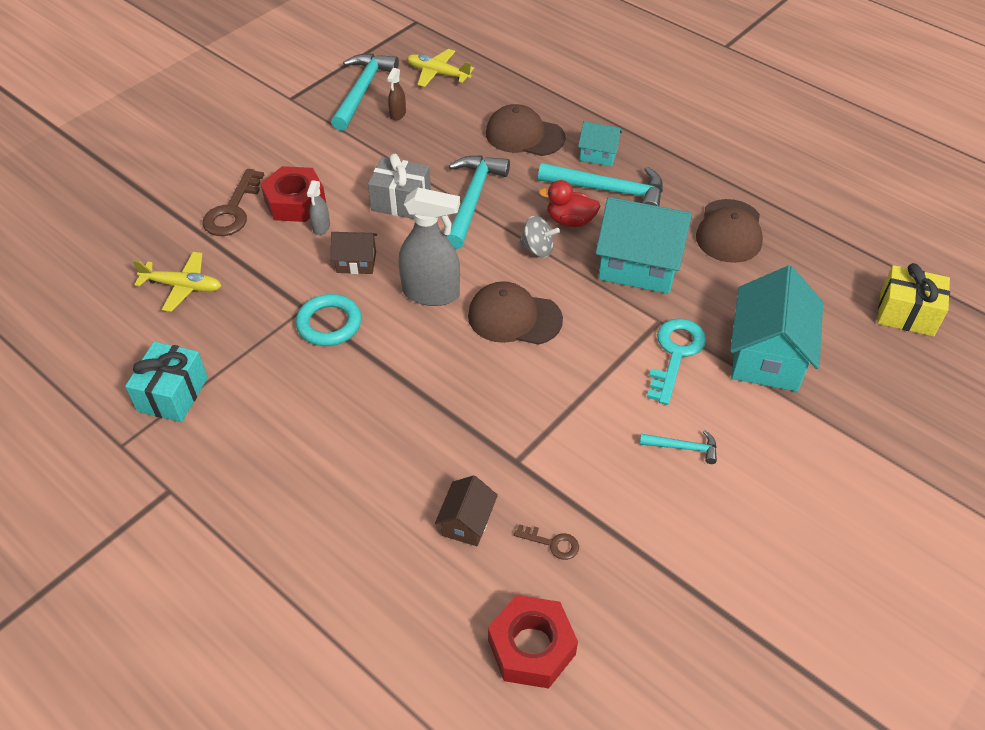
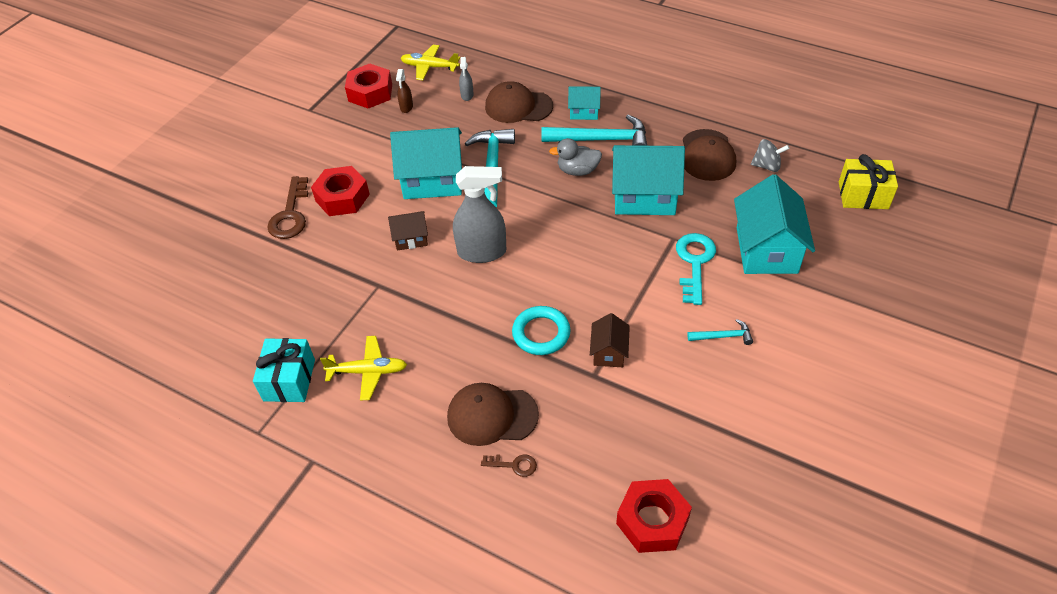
camera: 10 degrees left, 0 degrees up
yellow plane [133,252,221,312] -> yellow plane moved to [320,336,407,401]
turquoise ring [296,294,361,346] -> turquoise ring moved to [512,306,570,355]
grey spray bottle [307,180,330,235] -> grey spray bottle moved to [459,57,474,101]
turquoise hammer [331,53,399,131] -> red nut [345,63,392,109]
grey gift [368,154,431,219] -> turquoise house [390,127,462,199]
brown house [435,475,498,546] -> brown house moved to [590,313,630,367]
brown cap [468,281,563,345] -> brown cap moved to [447,383,539,446]
brown key [514,524,579,560] -> brown key moved to [481,454,537,477]
grey spinning top [519,216,560,258] -> grey spinning top moved to [751,139,789,172]
red duck [538,180,600,227] -> grey duck [549,138,602,176]

